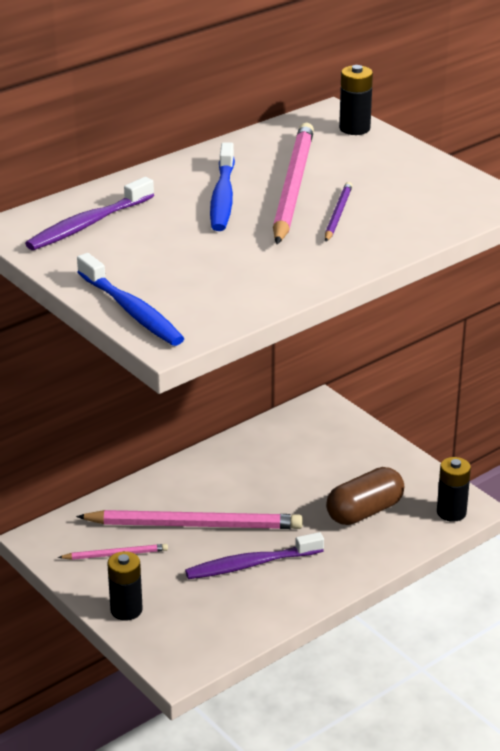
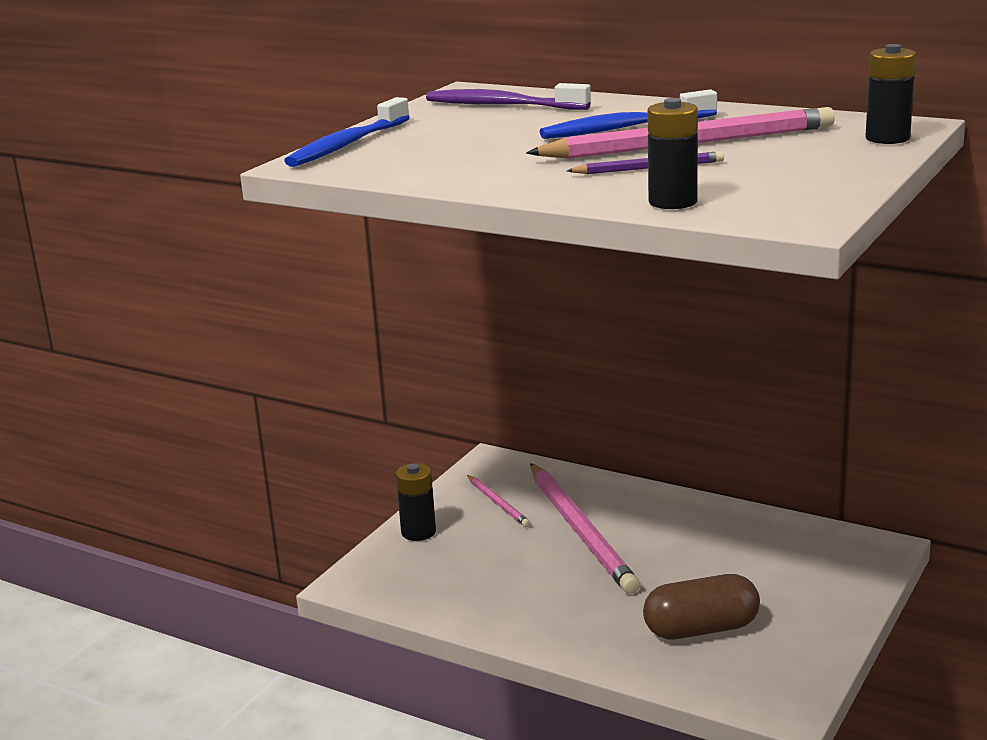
camera: 70 degrees right, 10 degrees down
purple toothbrush [185,532,324,579] -> none
brown capsule [326,467,404,525] -> brown capsule turned 45 degrees counterclockwise [643,574,760,640]
black battery [437,457,471,522] -> black battery moved to [647,98,698,209]

